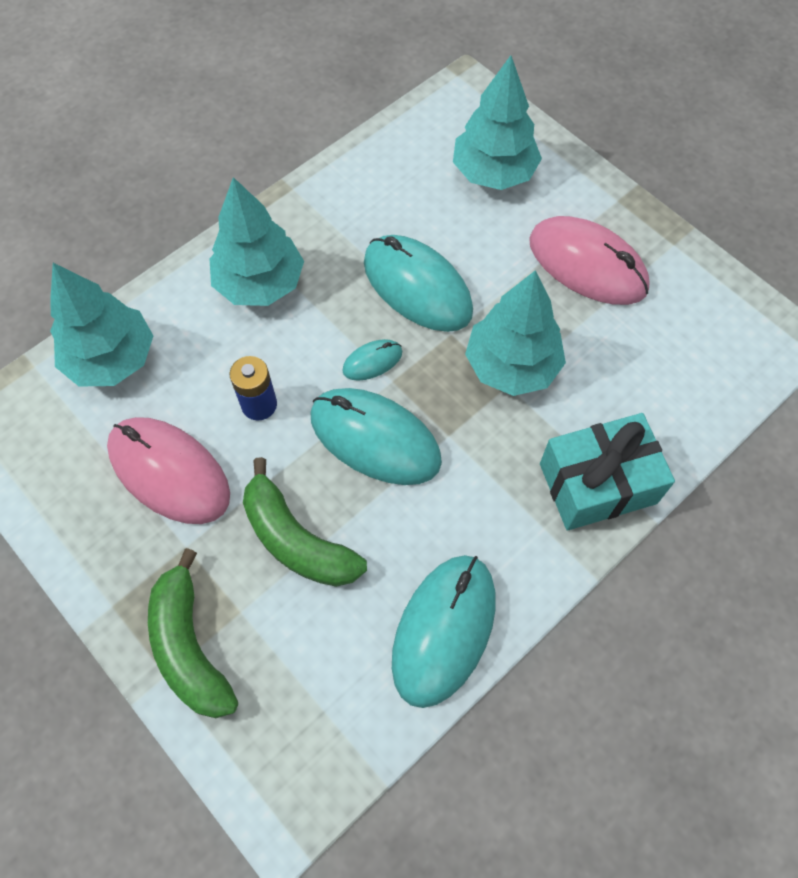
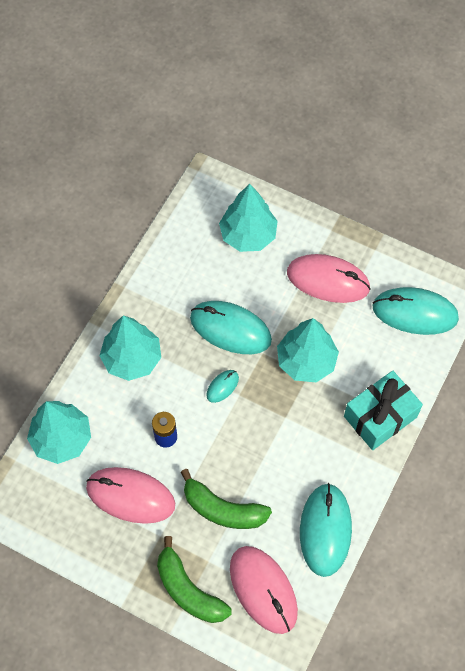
camera: 20 degrees left, 0 degrees up
turquoise mouse [310,388,442,485] -> turquoise mouse moved to [373,287,459,335]
none -> pink mouse [230,546,298,634]

